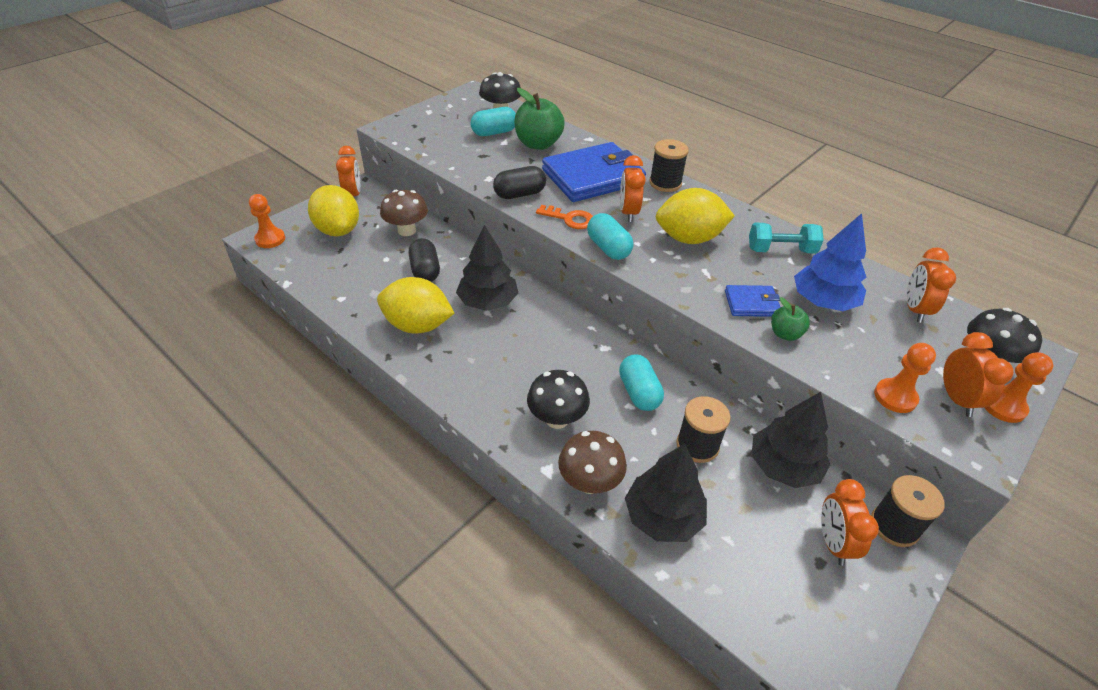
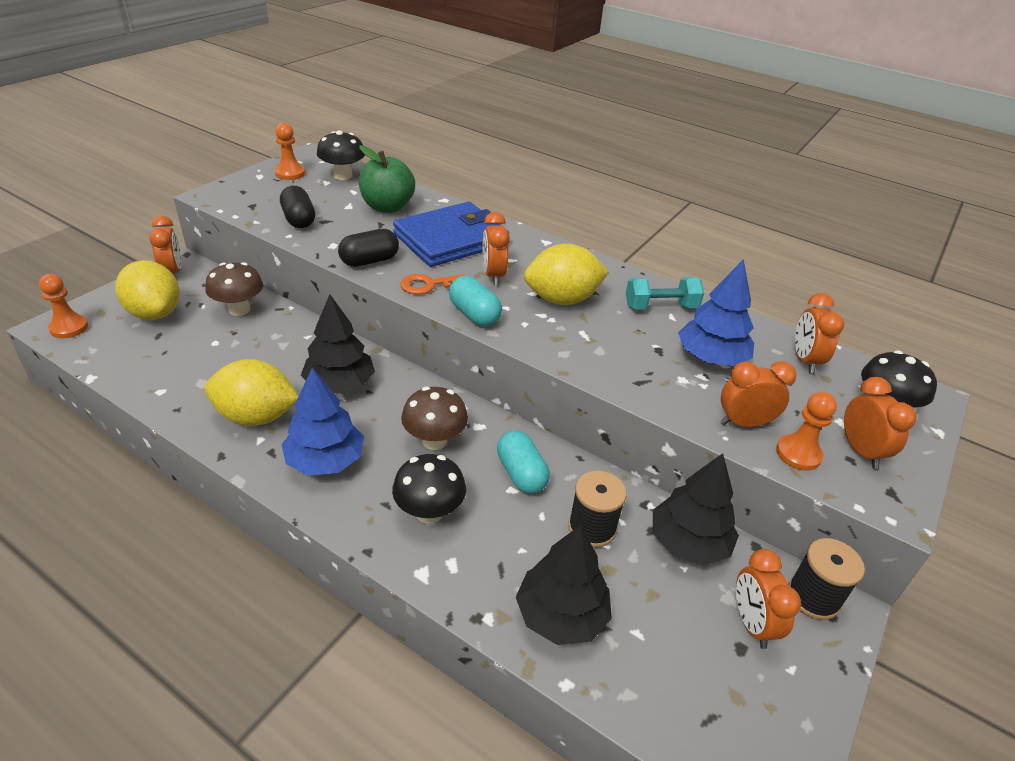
camera: 10 degrees left, 5 degrees down
black capsule [409,238,440,282] -> black capsule moved to [280,186,315,228]
turquoise capsule [470,107,516,136] -> none
orange key [536,205,593,229] -> orange key turned 150 degrees clockwise [400,274,465,295]
brown mushroom [558,431,627,494] -> brown mushroom moved to [401,387,468,450]
black spool [649,139,689,192] -> none
blue wallet [725,285,780,317] -> none
green apple [771,297,810,341] -> none
orange pawn [985,352,1053,423] -> orange pawn moved to [275,123,305,180]
none -> blue tree [282,368,364,476]
none -> orange clock [720,361,796,427]

